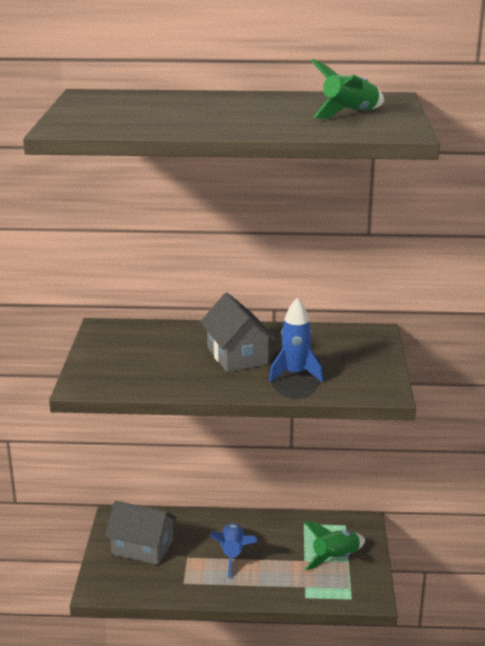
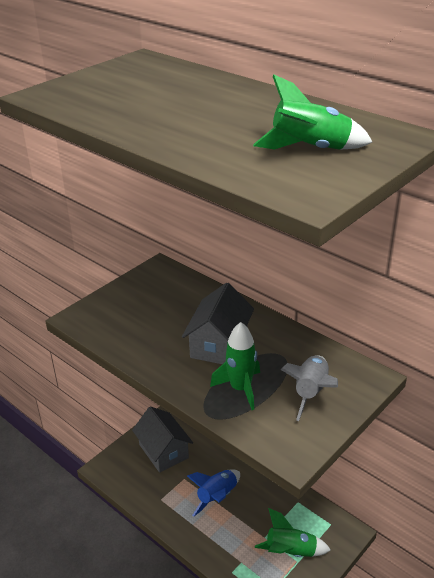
camera: 40 degrees right, 10 degrees up
blue rocket [269,298,323,382] -> green rocket [210,322,260,410]
none -> grey rocket [280,355,338,421]

